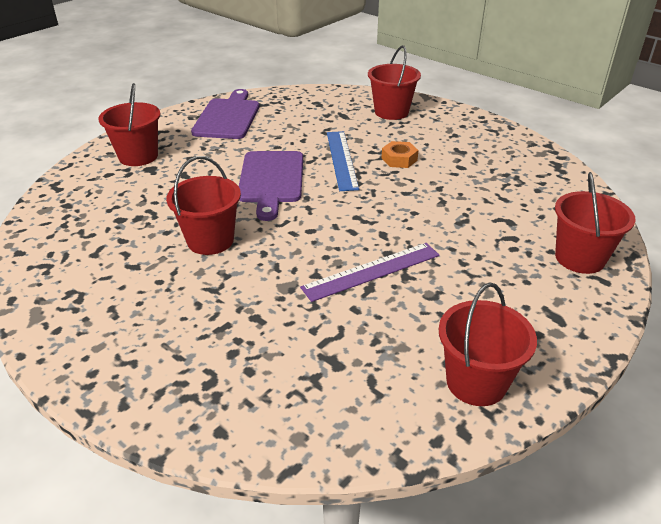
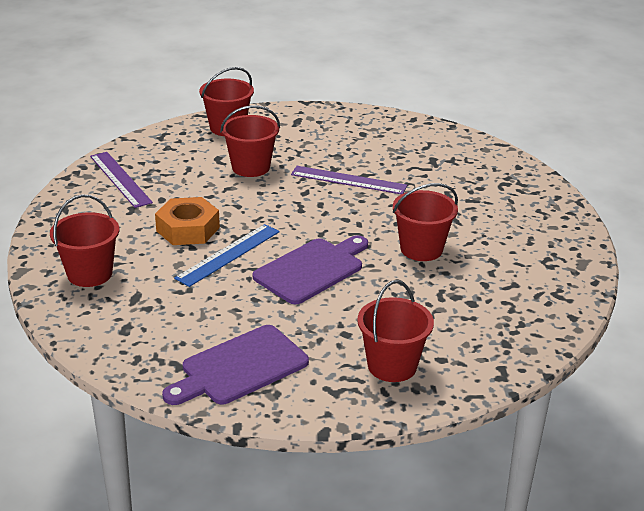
camera: 135 degrees left, 5 degrees down
orange nut [381,141,418,168] -> orange nut [155,197,220,245], size x1.62
red bucket [439,283,537,406] -> red bucket moved to [220,105,280,177]
none -> purple ruler [90,152,153,208]

